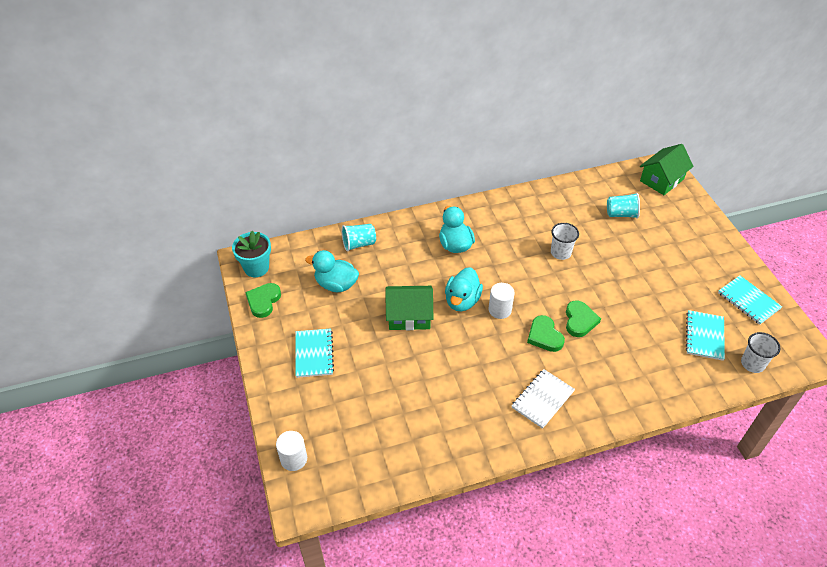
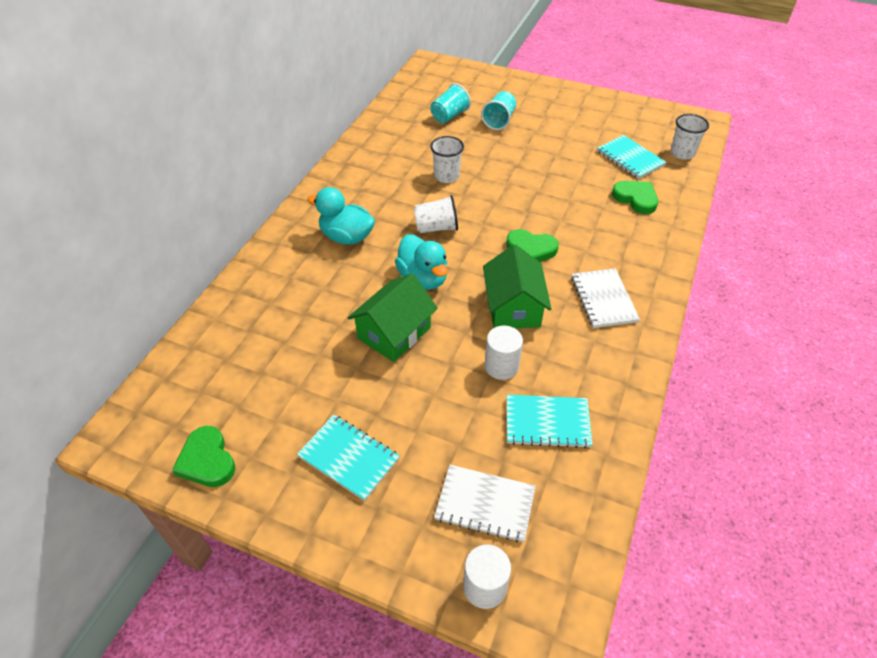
camera: 50 degrees left, 0 degrees up
turquoise flower pot [232,230,271,277] -> none
turquoise duck [305,250,359,292] -> none
turquoise cup [342,224,376,252] -> turquoise cup moved to [481,91,516,130]
white cylinder [489,283,515,319] -> white cylinder moved to [485,325,523,380]
green heart [566,300,601,337] -> green heart moved to [612,181,658,214]
green house [640,144,694,195] -> green house moved to [483,244,552,328]
turquoise notebook [718,275,782,325] -> turquoise notebook moved to [507,395,593,448]
none -> white cup [414,195,458,233]
none -> white notebook [434,465,536,542]

